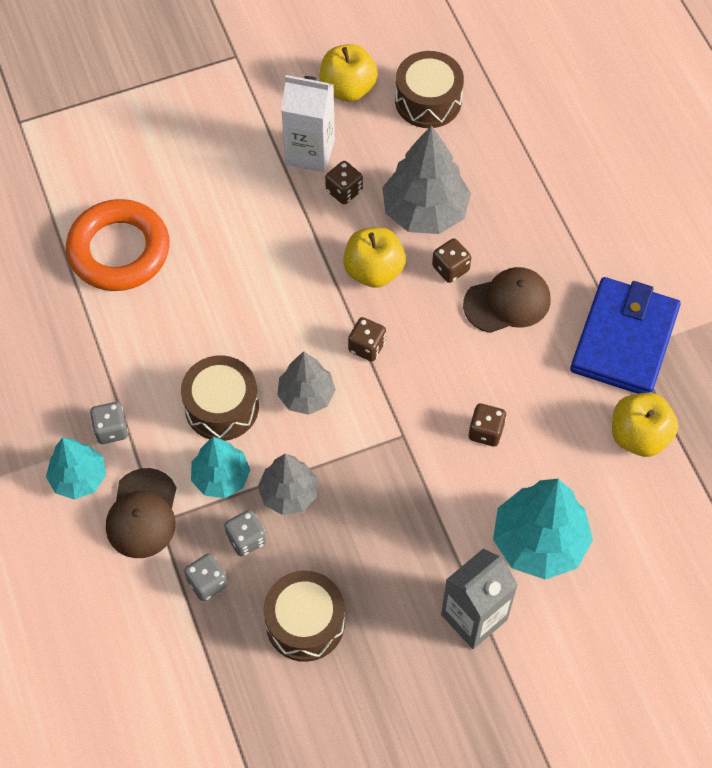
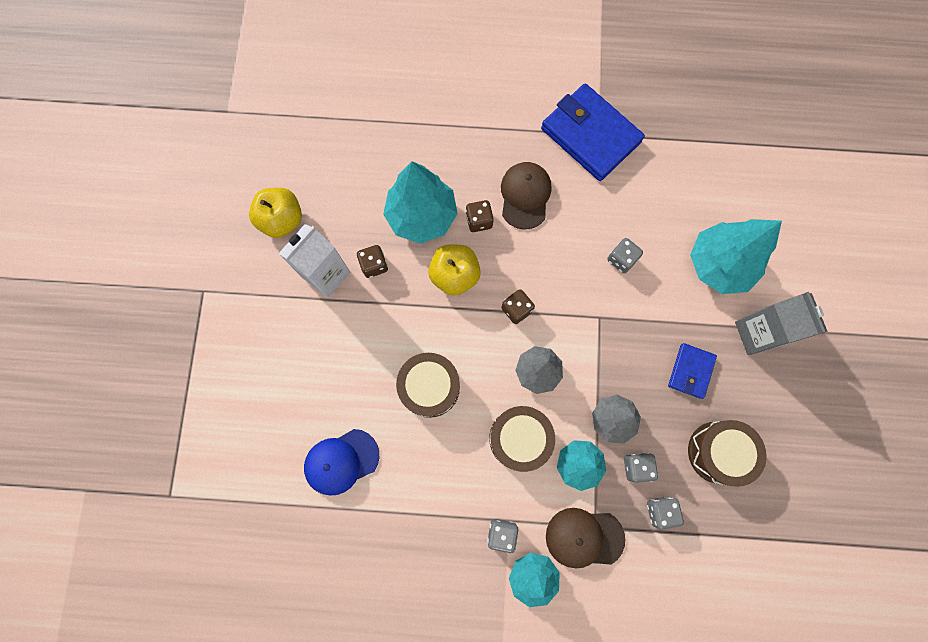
camera: 65 degrees left, 15 degrees up
orange ring [66,199,170,291] -> blue cap [304,429,379,496]
brown cap [106,468,176,558] -> brown cap turned 150 degrees clockwise [546,508,625,568]
grey tree [382,125,471,234] -> turquoise tree [383,161,458,244]
brown drum [395,51,464,128] -> brown drum moved to [396,353,460,418]
brown dice [468,404,506,447] -> grey dice [607,238,643,273]
yellow apple [612,393,678,457] -> none
none -> blue wallet [668,343,717,399]

